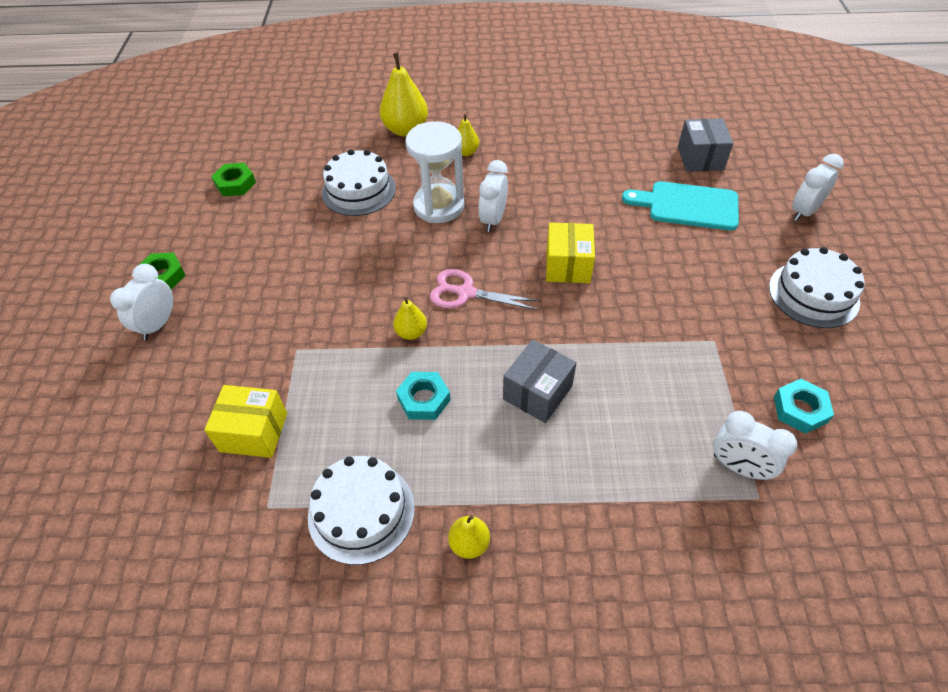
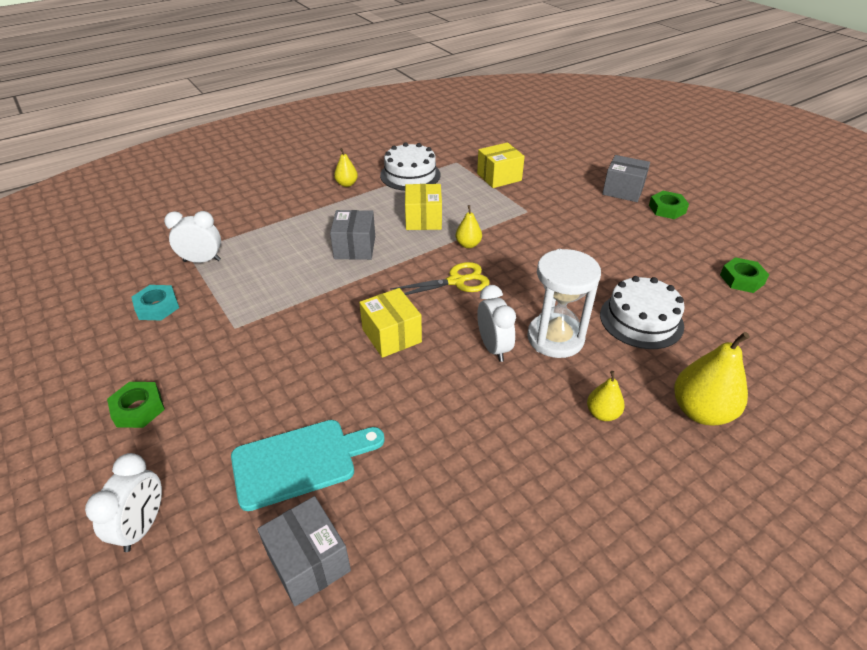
camera: 145 degrees right, 10 degrees down
white clock [110,264,173,341] -> grey box [602,155,650,202]
turquoise nut [396,372,451,420] -> yellow box [405,184,442,230]
pink scissors [430,269,541,310] -> yellow scissors [390,262,489,295]
white cake [769,247,865,328] -> green nut [107,382,165,428]

